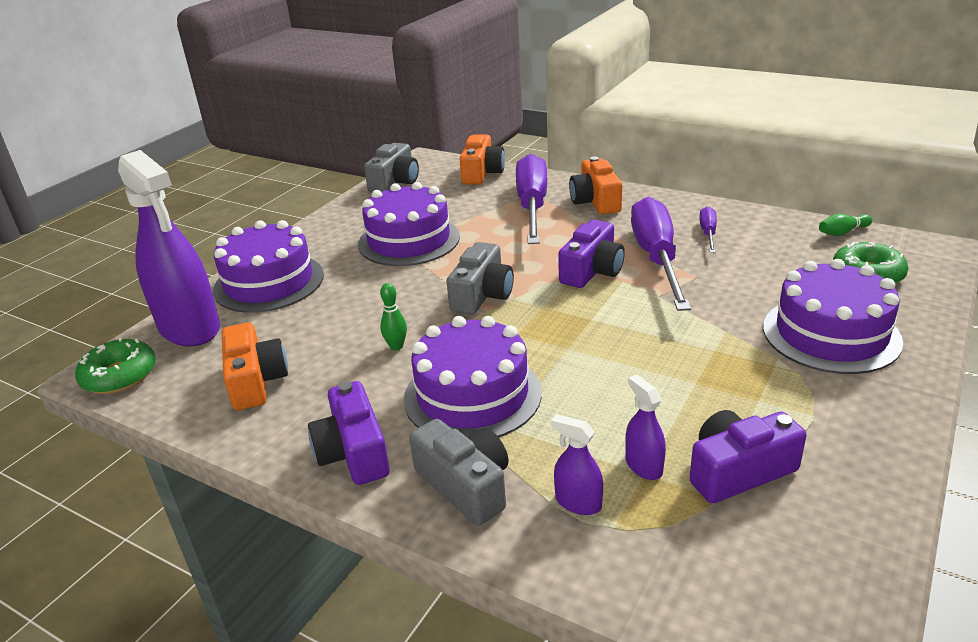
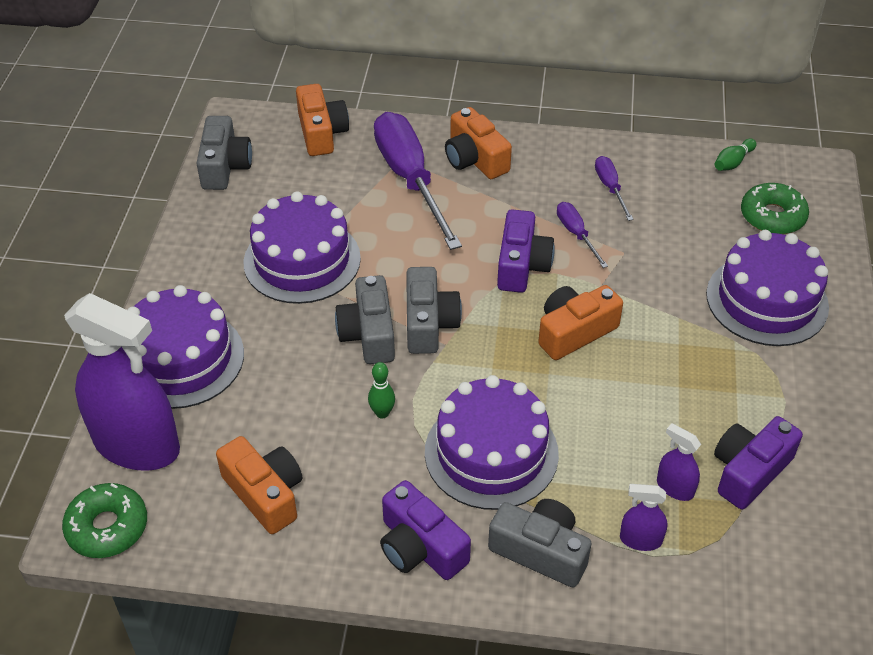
camera: 25 degrees left, 15 degrees up
purple screwdriver [631,197,691,311] -> purple screwdriver [557,202,608,268], size x0.46
none -> grey camera [335,275,395,364]
none -> orange camera [538,285,623,360]

